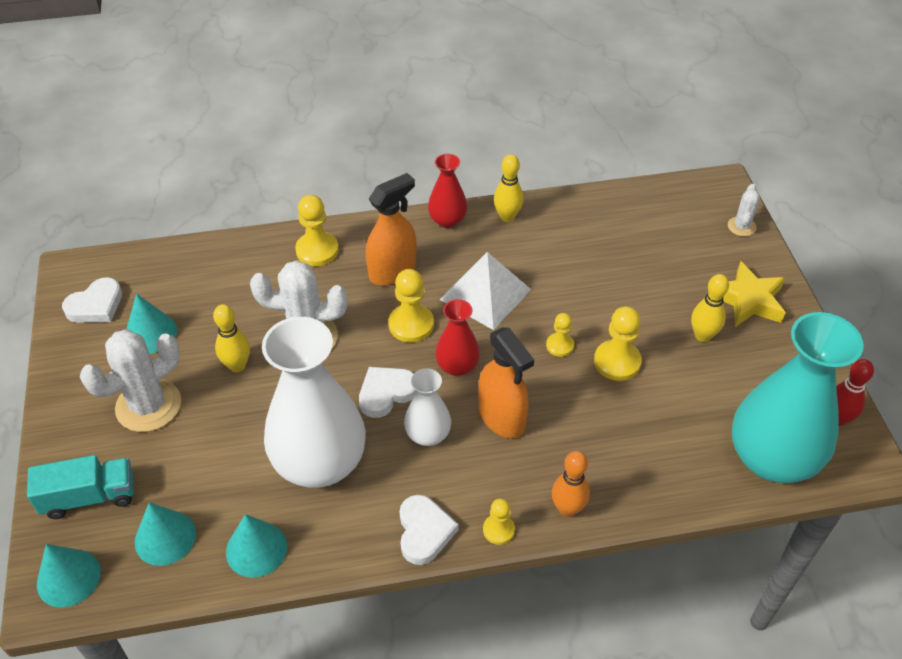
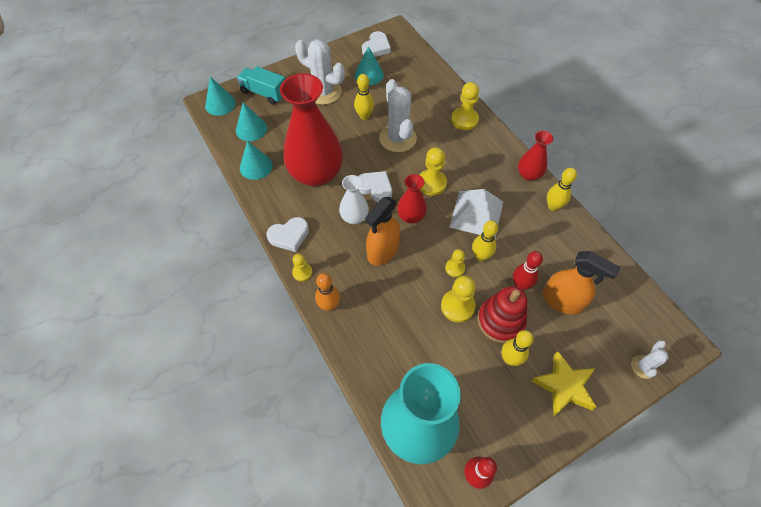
camera: 70 degrees right, 10 degrees up
turquoise truck [27,455,134,519] -> turquoise truck turned 150 degrees clockwise [237,66,285,105]
white heart [62,277,122,323] -> white heart turned 90 degrees counterclockwise [362,31,391,57]
white vase [262,317,366,488] -> red vase [280,73,343,187]
orange spray bottle [365,173,417,285] -> orange spray bottle moved to [543,251,620,315]
white cactus [728,184,760,237] -> white cactus turned 60 degrees counterclockwise [631,340,669,379]
none -> yellow bowling pin [472,220,498,261]
none -> red stacking toy [478,286,527,343]
none -> red bowling pin [513,251,543,290]

